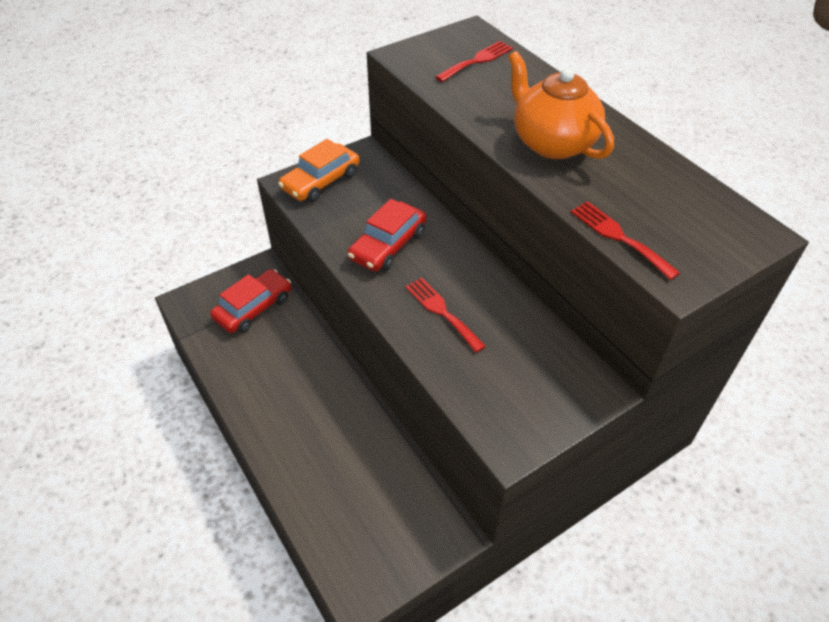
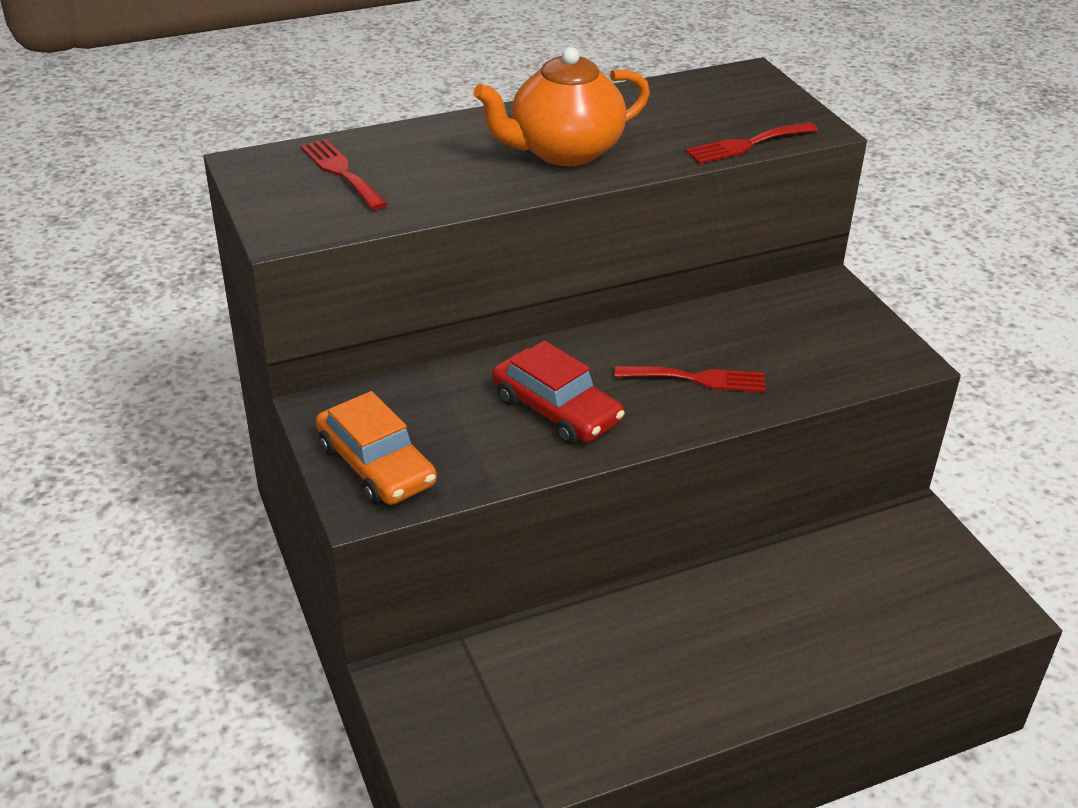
camera: 80 degrees left, 10 degrees down
red car [210,269,291,333] -> none
red fork [405,277,486,353] -> red fork turned 150 degrees counterclockwise [615,366,765,392]

